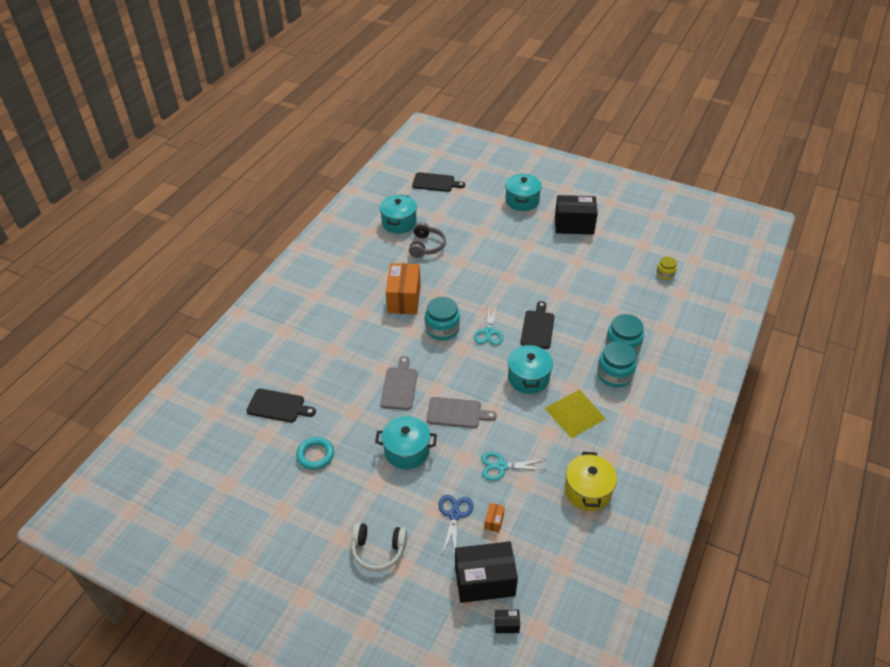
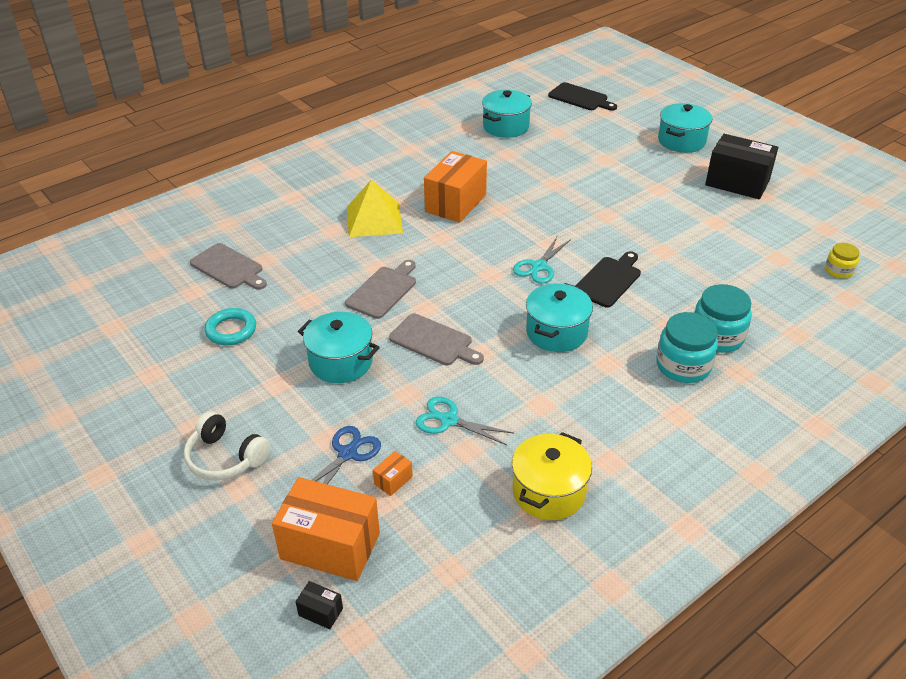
camera: 25 degrees right, 5 degrees down
black cutting board [246,389,316,422] -> grey cutting board [190,243,267,290]
grey headphones [409,222,446,258] -> none
turquoise jar [425,297,460,340] -> none
black box [455,541,518,603] -> orange box [272,477,380,581]
yellow pyramid [545,389,606,438] -> yellow pyramid moved to [347,180,403,237]

